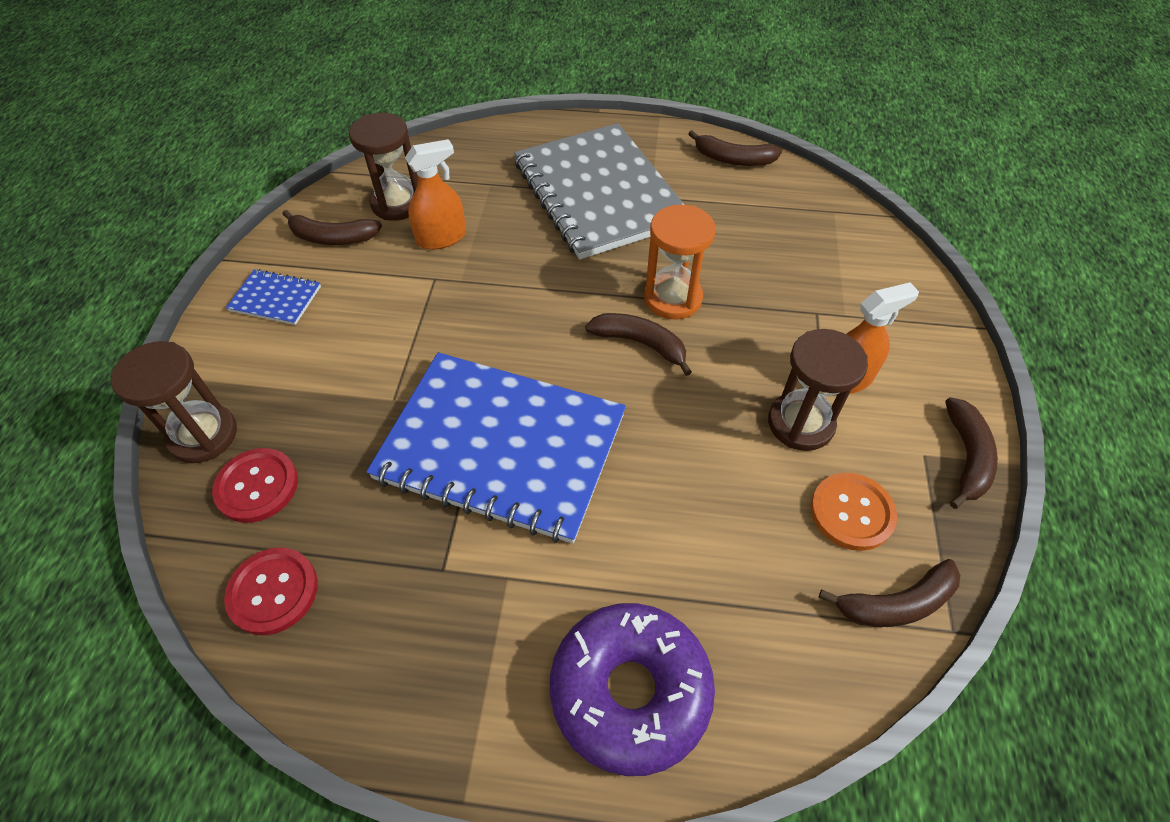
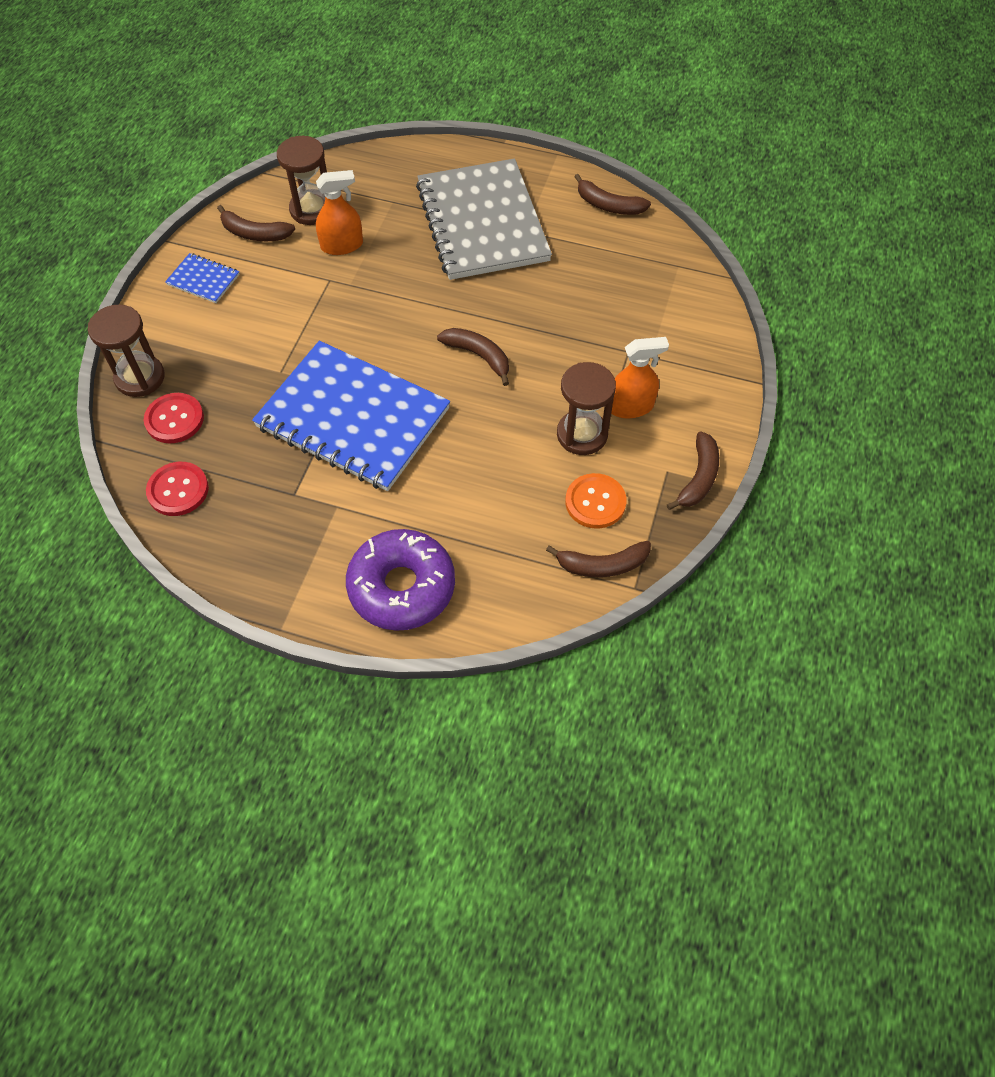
camera: 10 degrees right, 5 degrees up
orange hourglass [644,205,716,319] -> none

